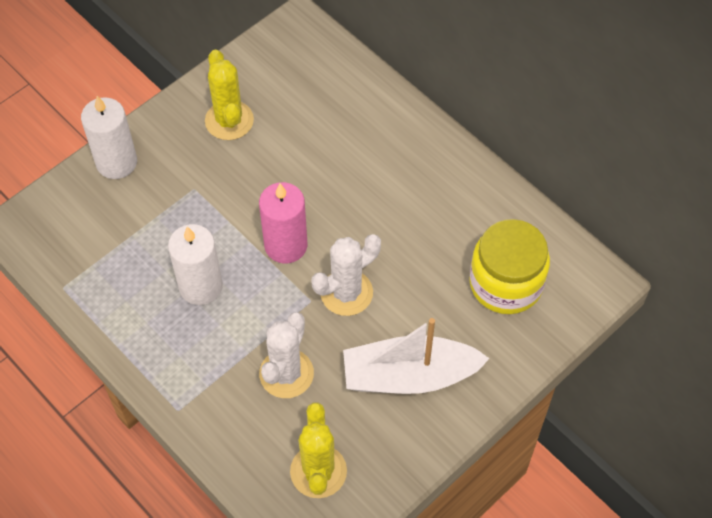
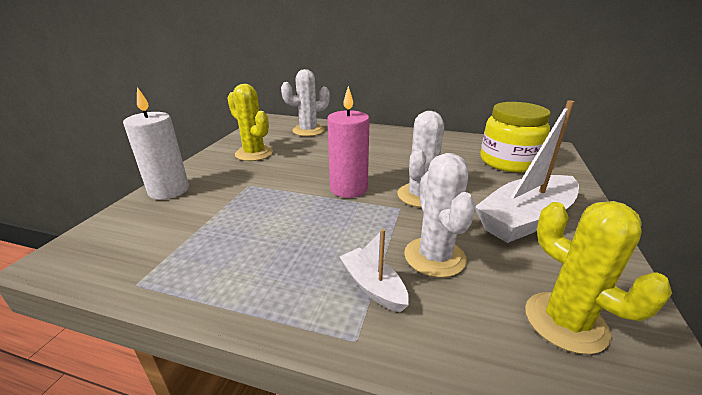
camera: 30 degrees left, 30 degrees down
white candle [168,224,223,305] -> none
none -> white cactus [281,69,330,136]
none -> white boat [340,229,409,313]

